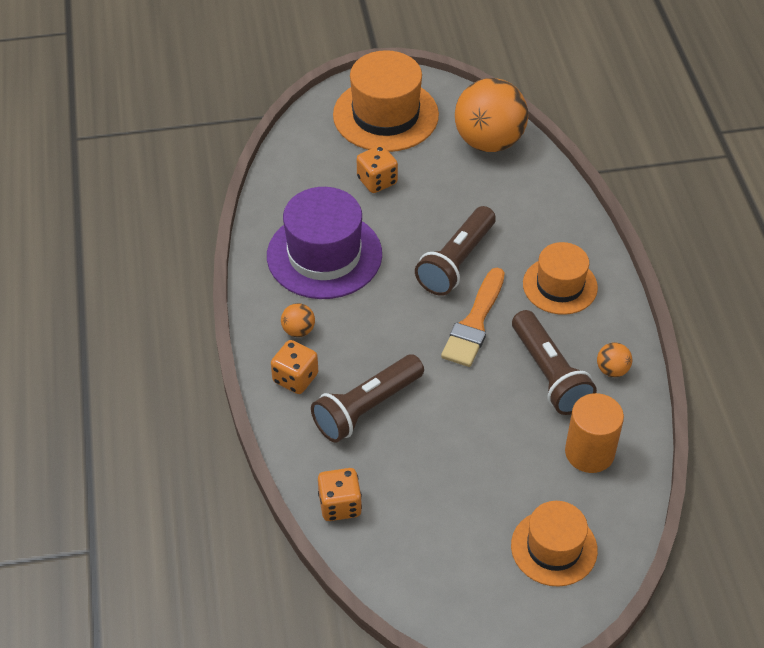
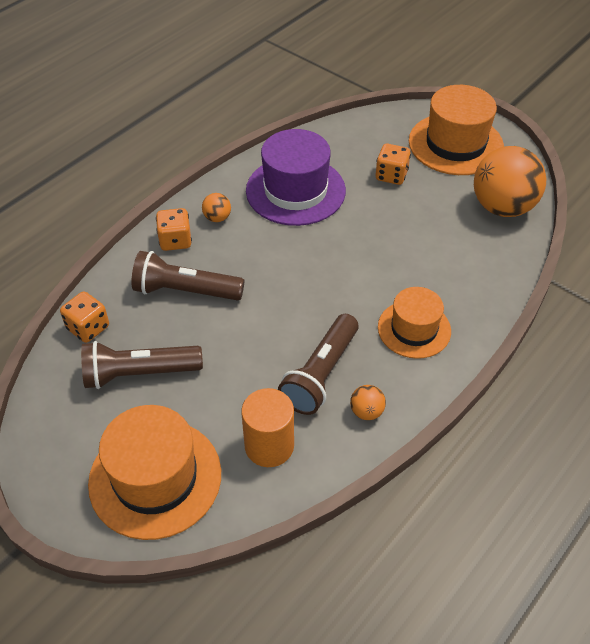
camera: 50 degrees right, 0 degrees up
brown flashlight [415,206,496,296] -> brown flashlight moved to [81,341,203,389]
orange brush [441,268,505,367] -> none
orange hat [511,501,598,587] -> orange hat [88,405,221,540], size x1.58

